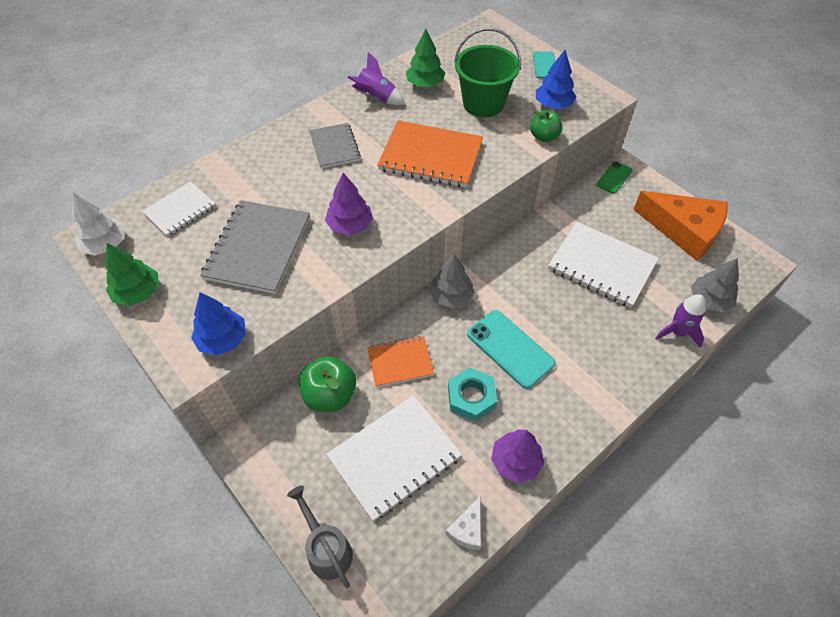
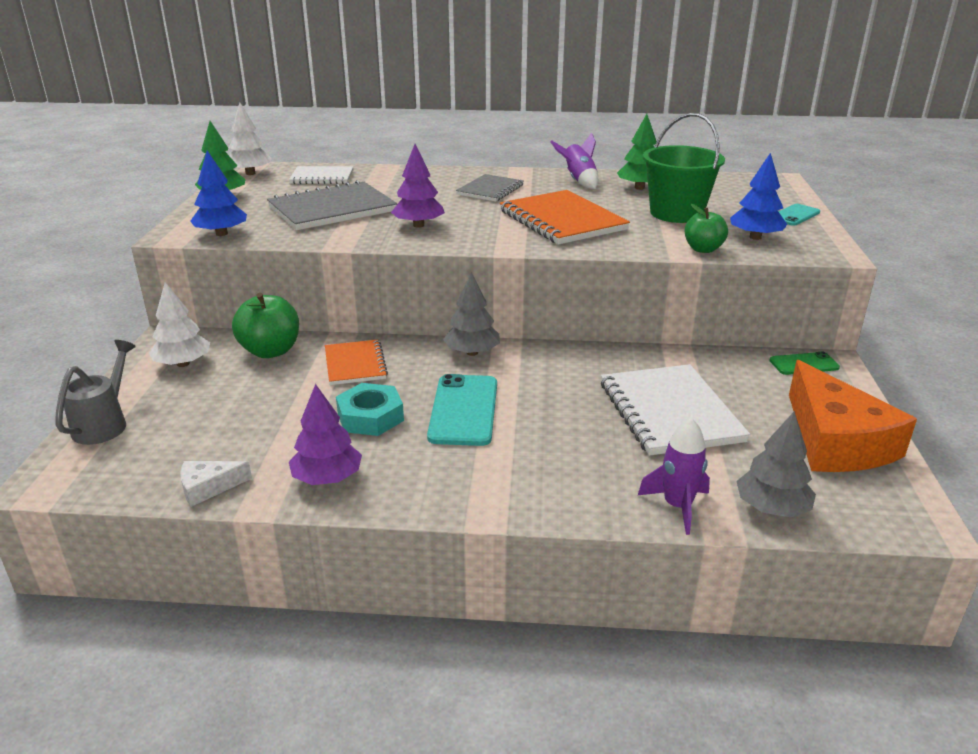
camera: 45 degrees right, 25 degrees down
white notebook [326,395,462,522] -> none
orange notebook [367,336,434,387] -> orange notebook turned 45 degrees clockwise [325,340,388,385]
none -> white tree [149,282,210,367]

